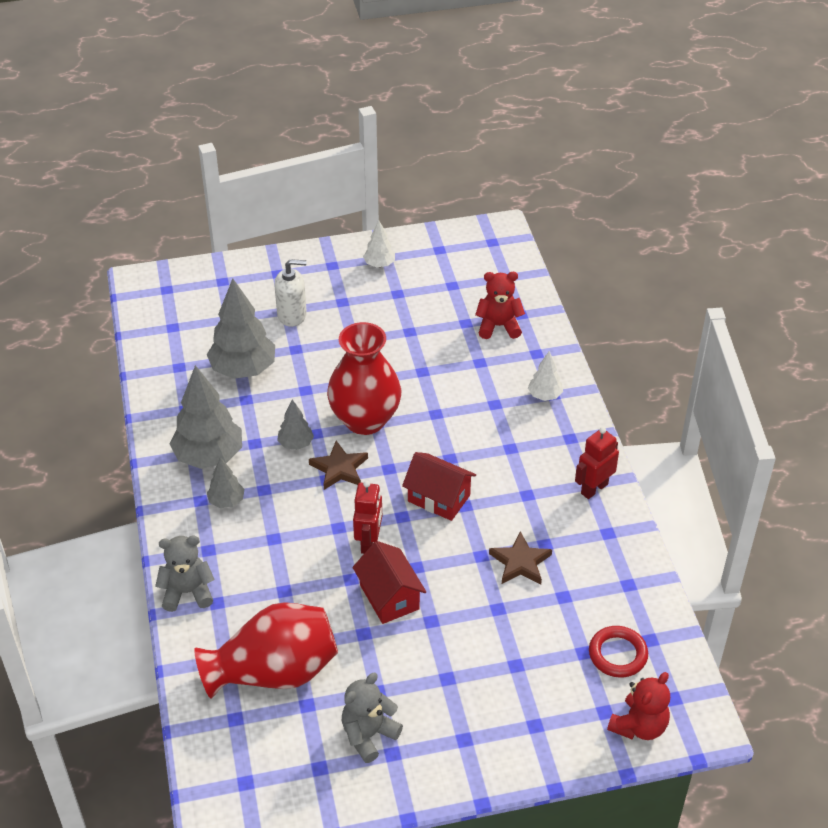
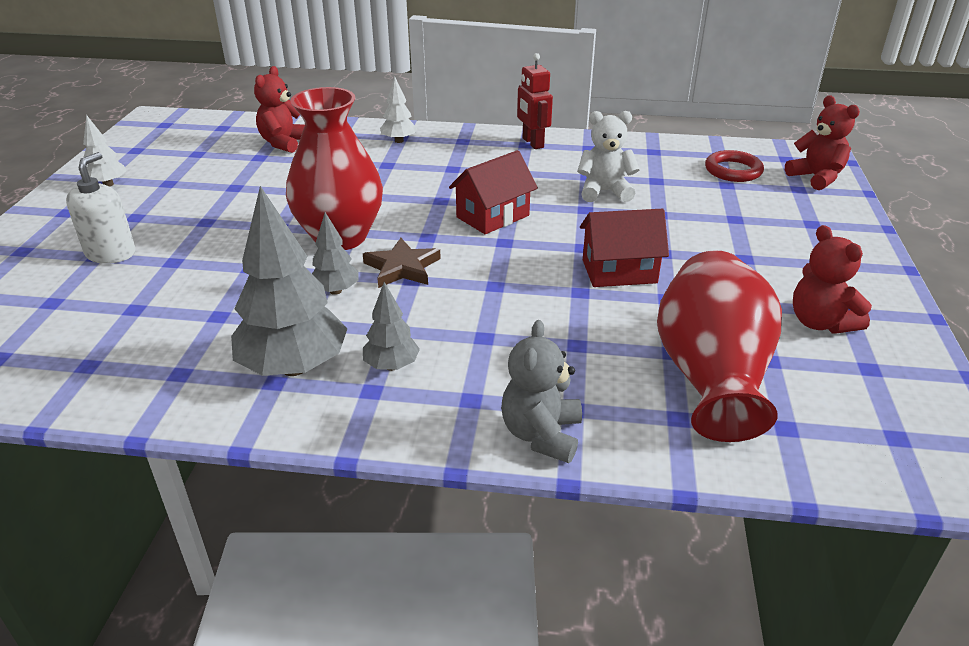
camera: 70 degrees left, 10 degrees down
grey tree [207,278,275,379] -> none
grey teddy bear [342,673,403,763] -> red teddy bear [793,225,872,334]
red robot [353,480,382,554] -> none
brown star [489,532,552,584] -> white teddy bear [577,111,640,202]

